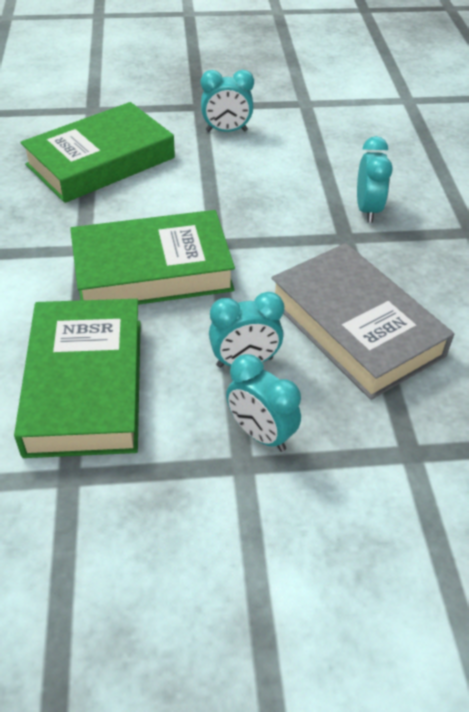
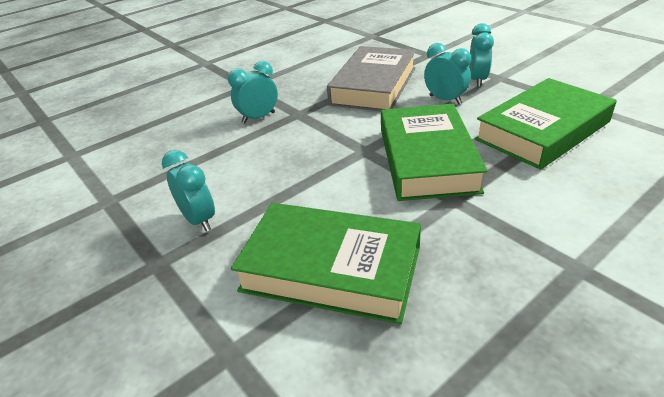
camera: 120 degrees left, 10 degrees down
green book [70,210,235,305] -> green book turned 45 degrees clockwise [381,104,488,201]

